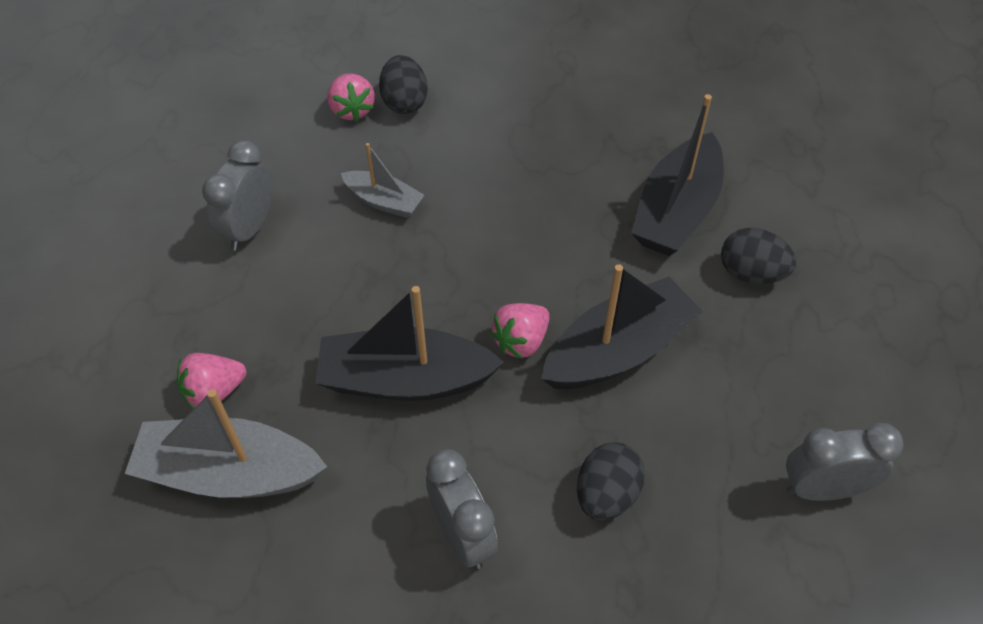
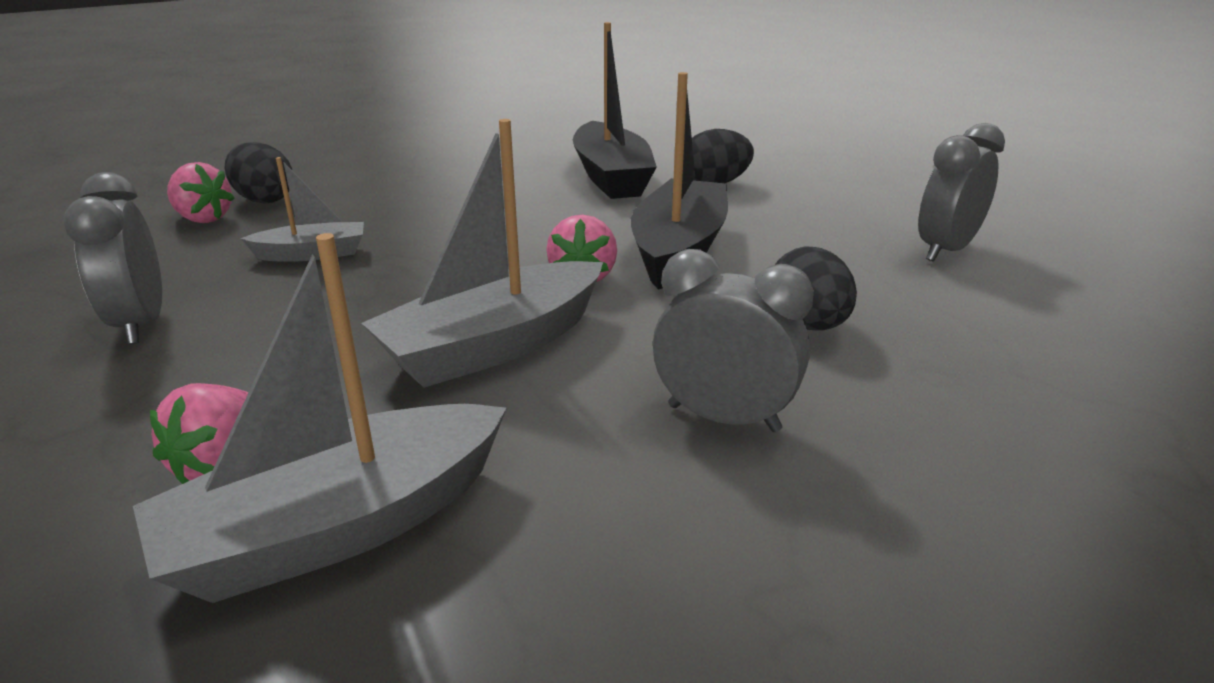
camera: 40 degrees left, 25 degrees down
black boat [315,286,504,401] -> grey boat [362,119,603,388]

